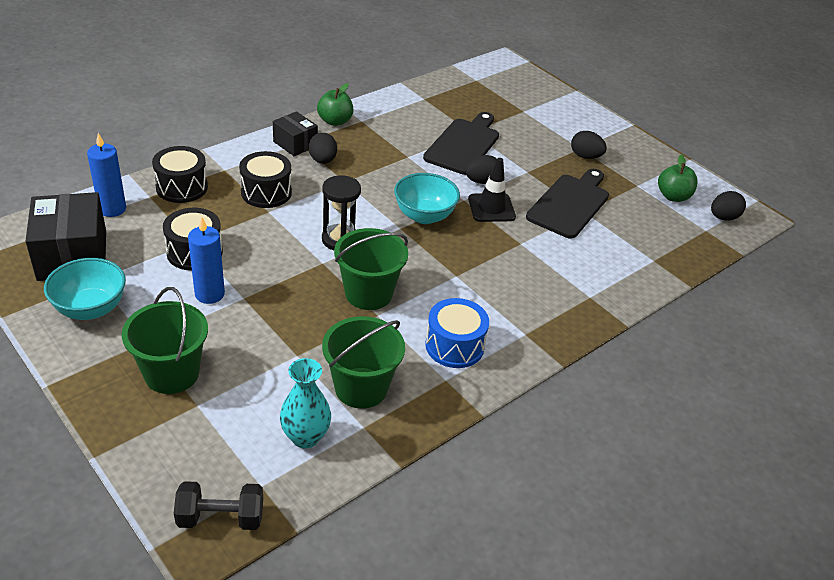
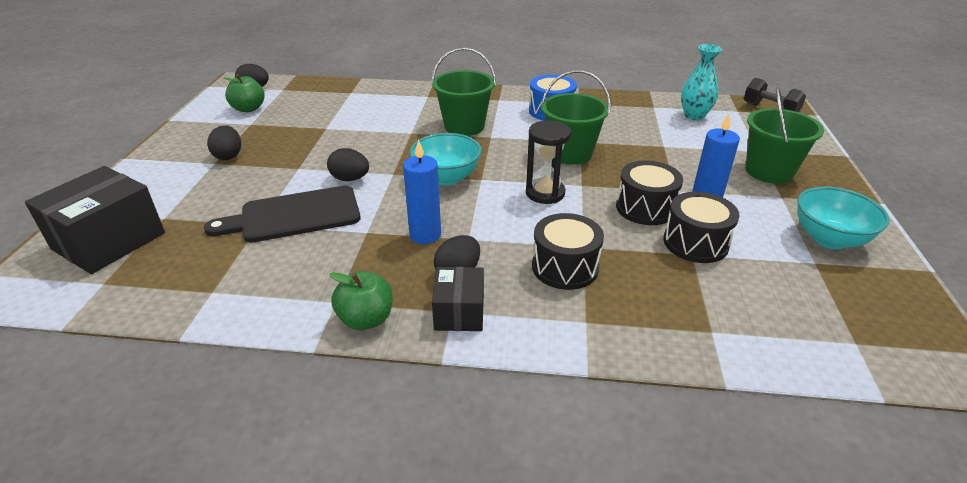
camera: 130 degrees left, 5 degrees down
black box [25,192,106,281] -> black box moved to [25,166,165,274]
blue candle [87,133,126,217] -> blue candle moved to [403,139,441,244]
black drum [152,146,208,203] -> black drum moved to [616,161,683,225]
green bucket [322,316,405,409] -> green bucket moved to [431,48,496,136]
black traffic cone [468,158,516,222] -> none
black cutting board [526,169,609,239] -> none

